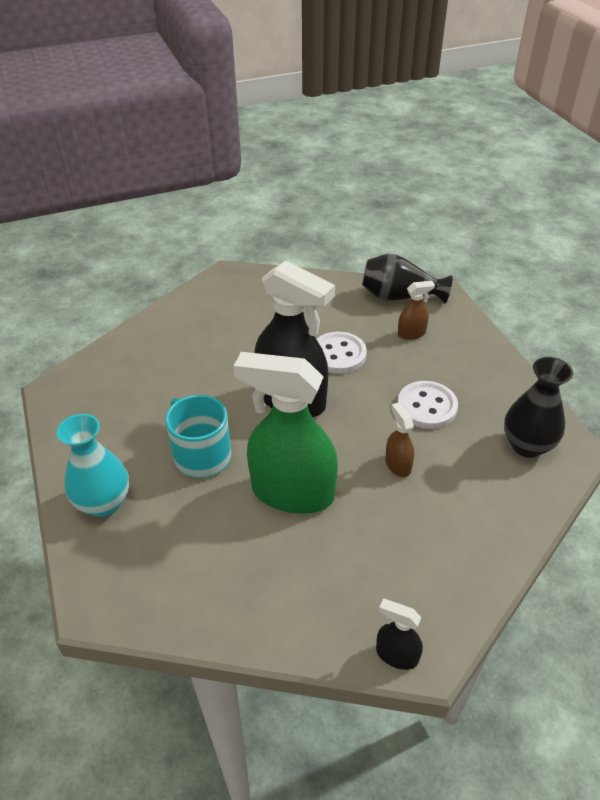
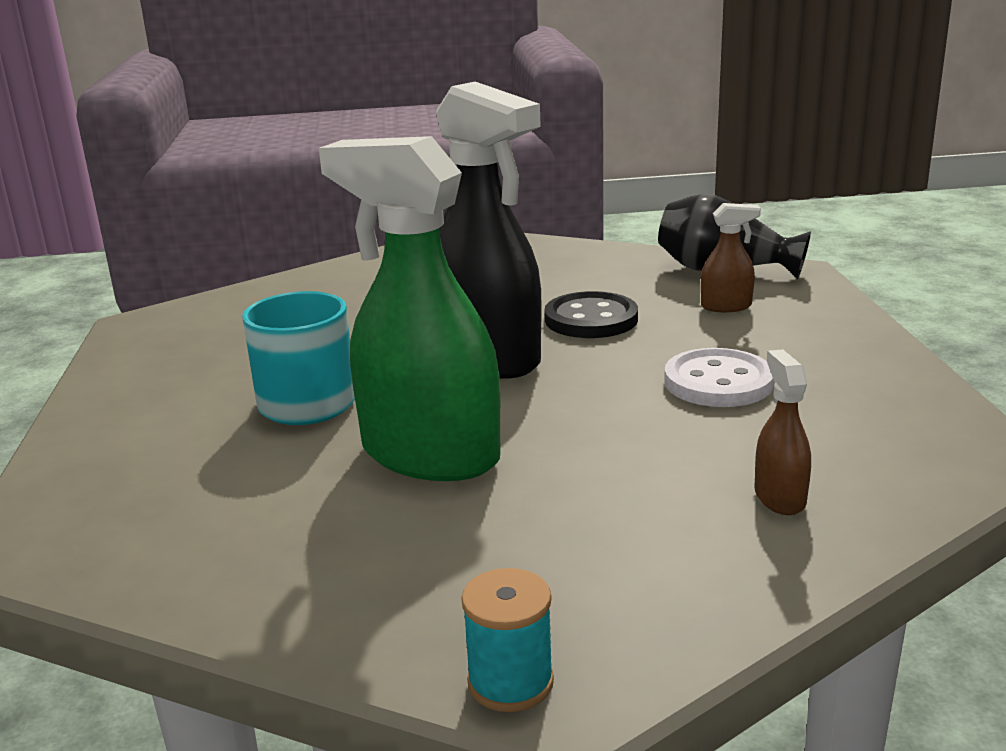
camera: 15 degrees right, 20 degrees down
turquoise vase [57,414,129,517] -> none
white button [316,332,367,374] -> black button [544,291,638,338]
black spray bottle [376,599,423,670] -> turquoise spool [461,568,554,712]
brown spray bottle [385,402,414,477] -> brown spray bottle moved to [754,349,811,515]
black vase [504,357,573,458] -> none

